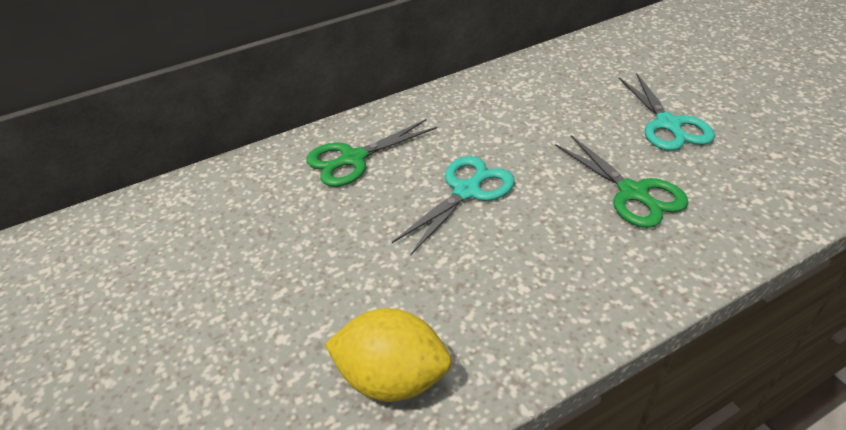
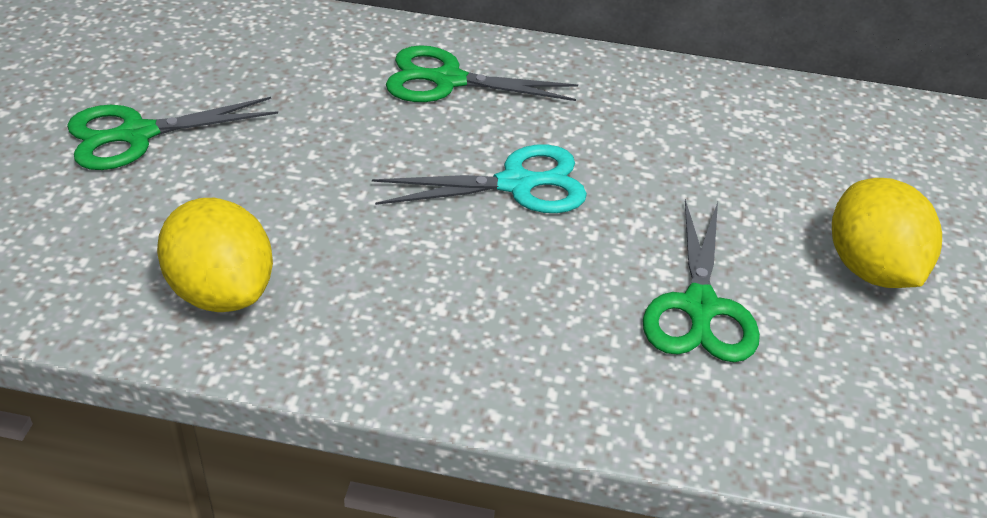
camera: 35 degrees right, 0 degrees up
turquoise scissors [619,73,715,151] -> yellow lemon [832,178,942,288]
none -> green scissors [67,97,278,170]

